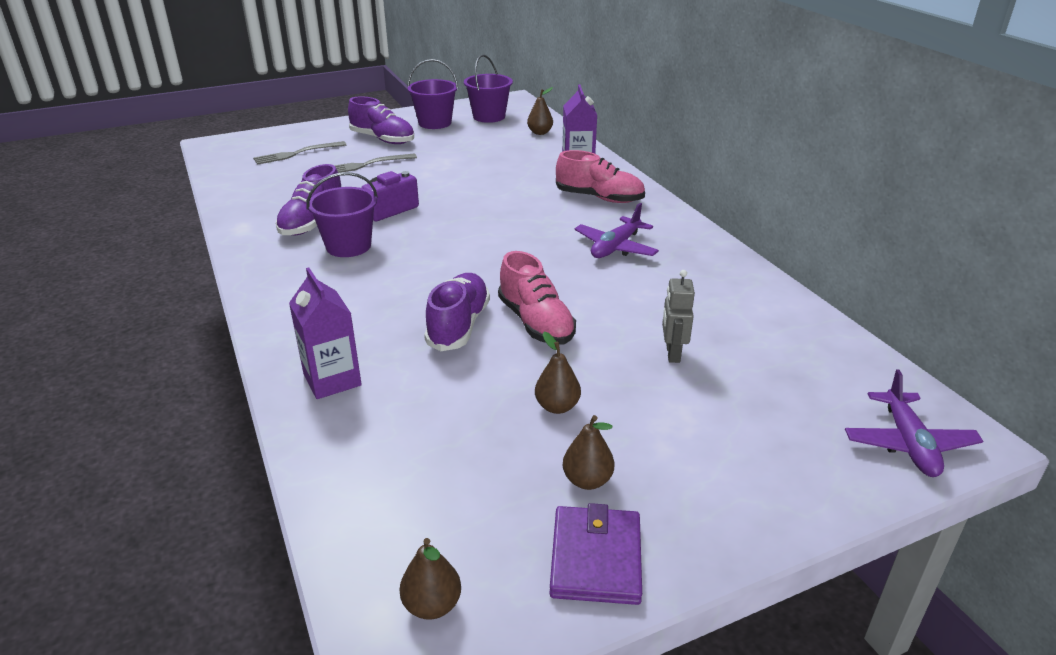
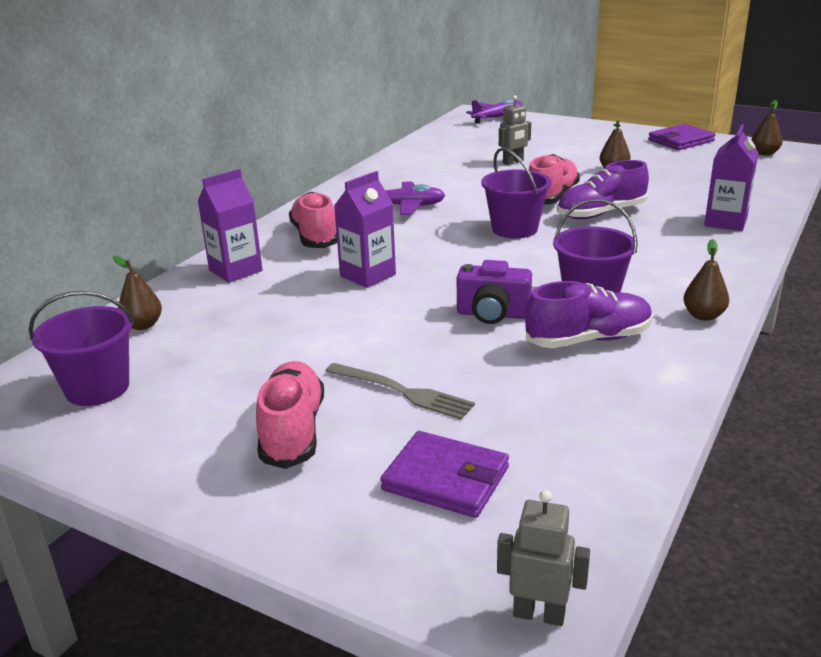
camera: 125 degrees left, 5 degrees down
grey fork [253,141,346,165] -> purple wallet [380,431,509,518]
purple shoe [348,96,414,144] -> pink shoe [256,361,324,469]
purple bucket [407,59,458,129] -> purple bucket moved to [481,147,551,238]
brown pear [563,415,614,490] -> brown pear moved to [683,239,729,321]
none -> purple carton [334,171,396,288]
none -> grey robot [497,490,590,626]

